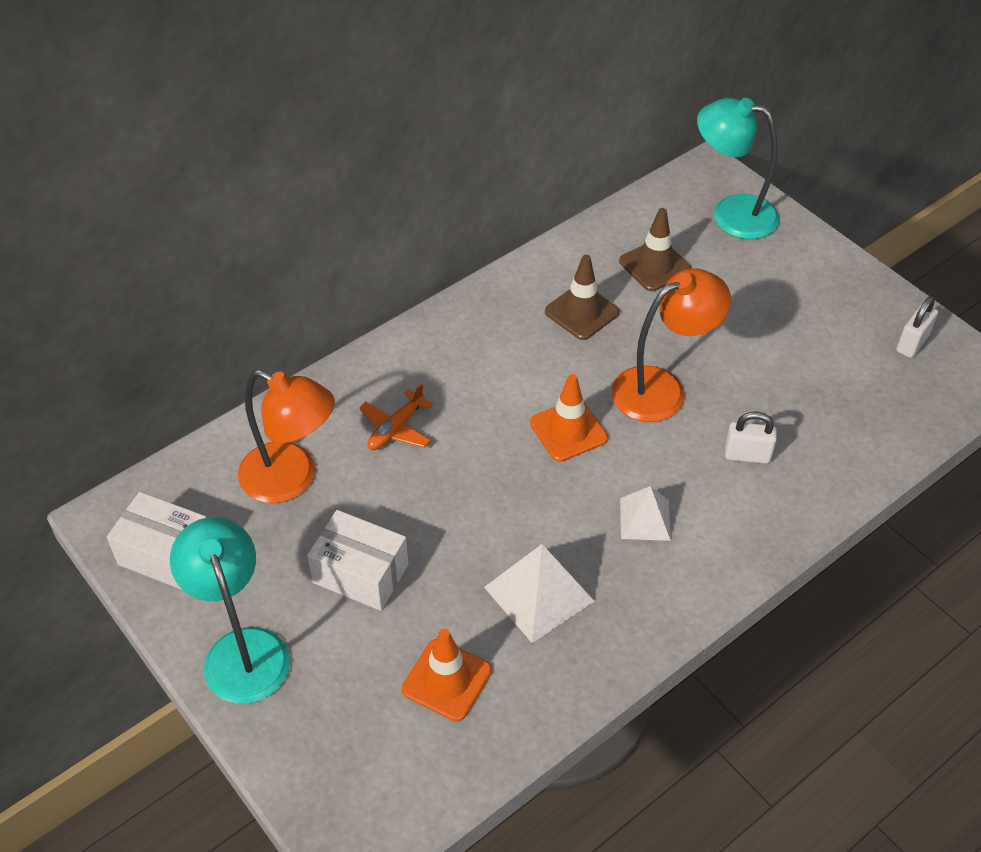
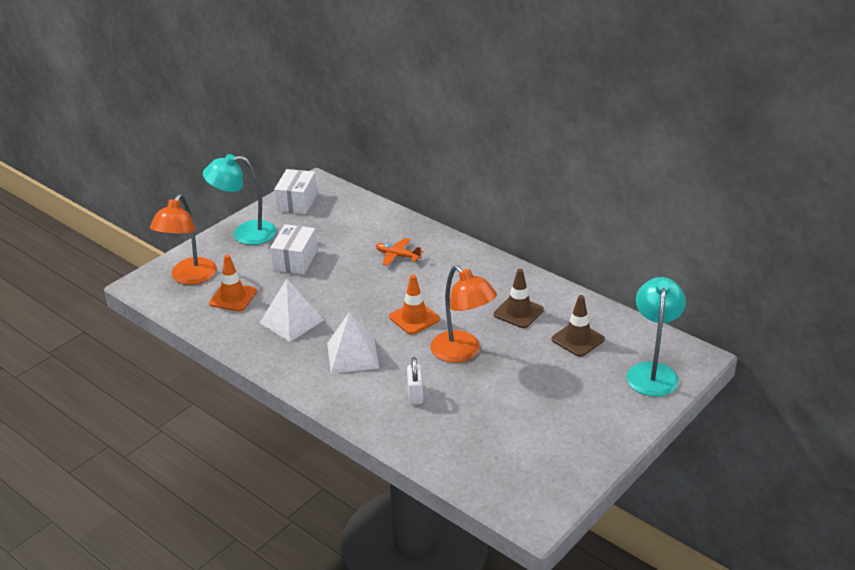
camera: 80 degrees right, 15 degrees down
turquoise lamp [170,517,290,704] -> turquoise lamp turned 150 degrees counterclockwise [203,154,277,245]
orange lamp [238,370,335,503] -> orange lamp moved to [150,194,217,285]
white pyramid [620,486,671,541] -> white pyramid [327,312,379,374], size x1.54
white padlock [896,296,938,358] -> none

